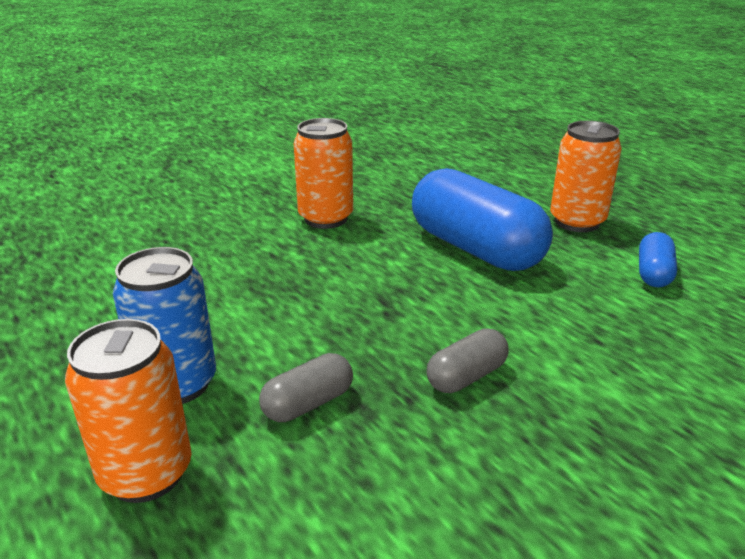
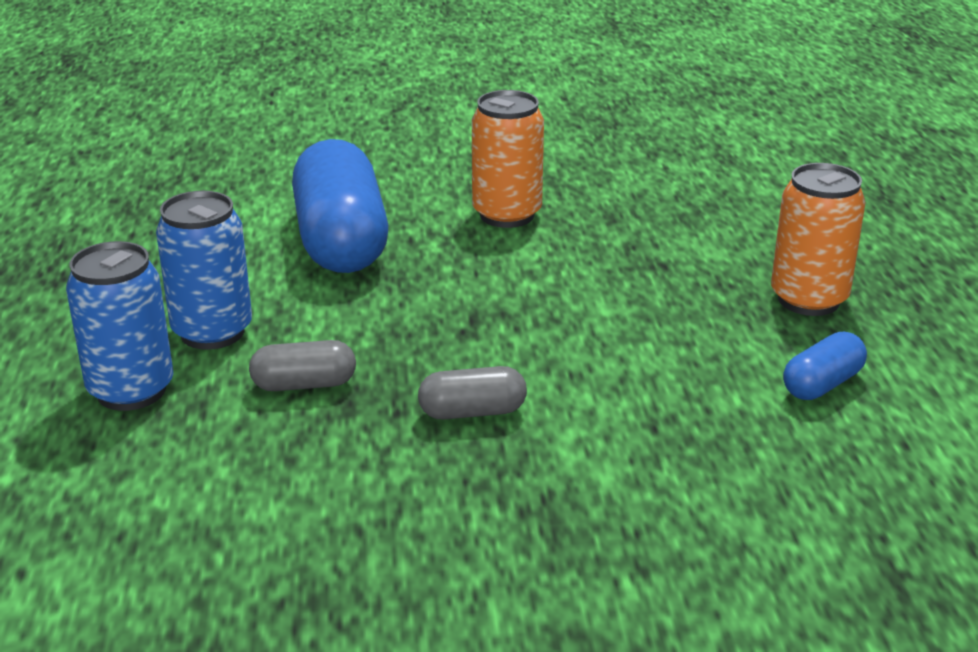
camera: 30 degrees right, 0 degrees up
orange can [65,319,191,503] -> blue can [66,241,173,411]
blue capsule [412,168,553,271] -> blue capsule moved to [292,139,388,273]

